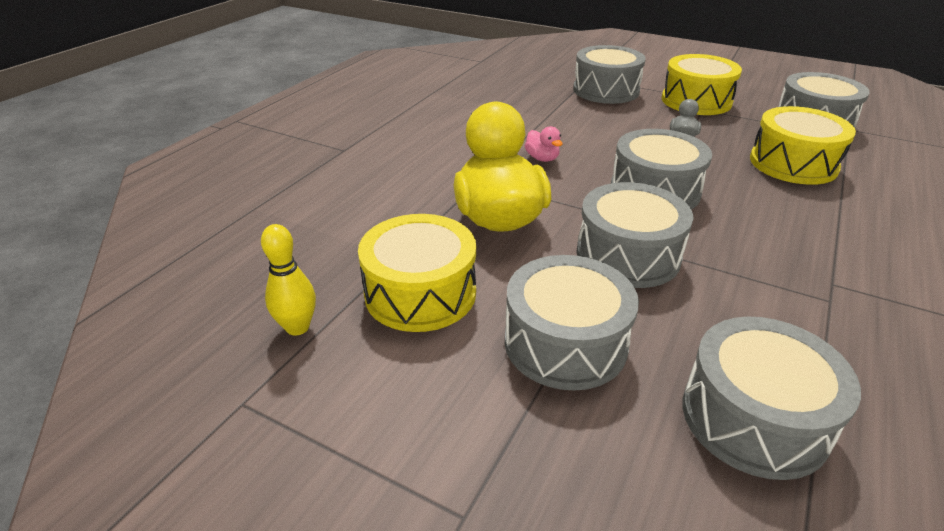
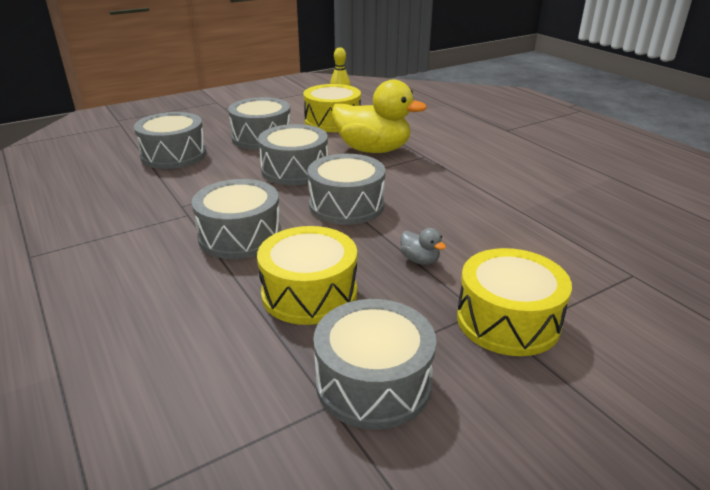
camera: 120 degrees right, 5 degrees down
pink duck [525,126,563,162] -> none
grey drum [573,45,646,104] -> grey drum moved to [192,179,281,259]

